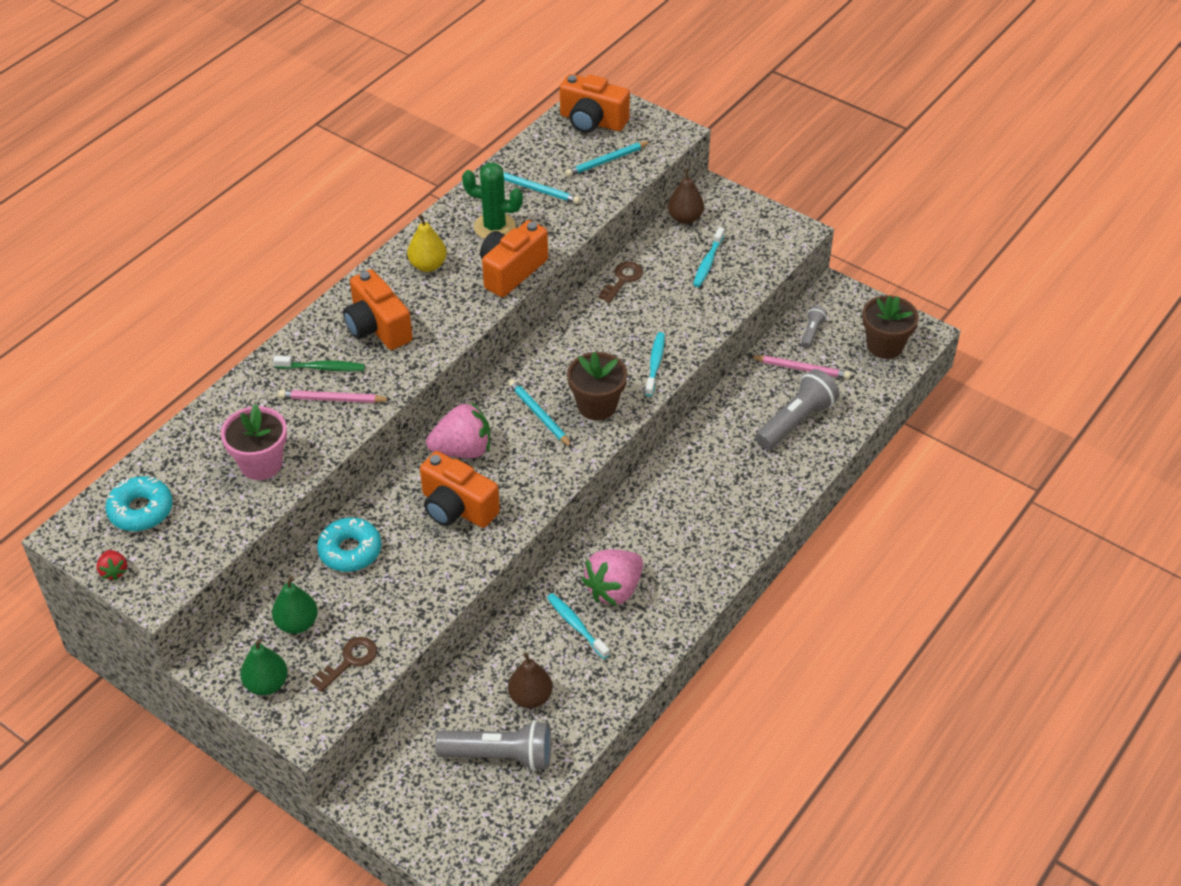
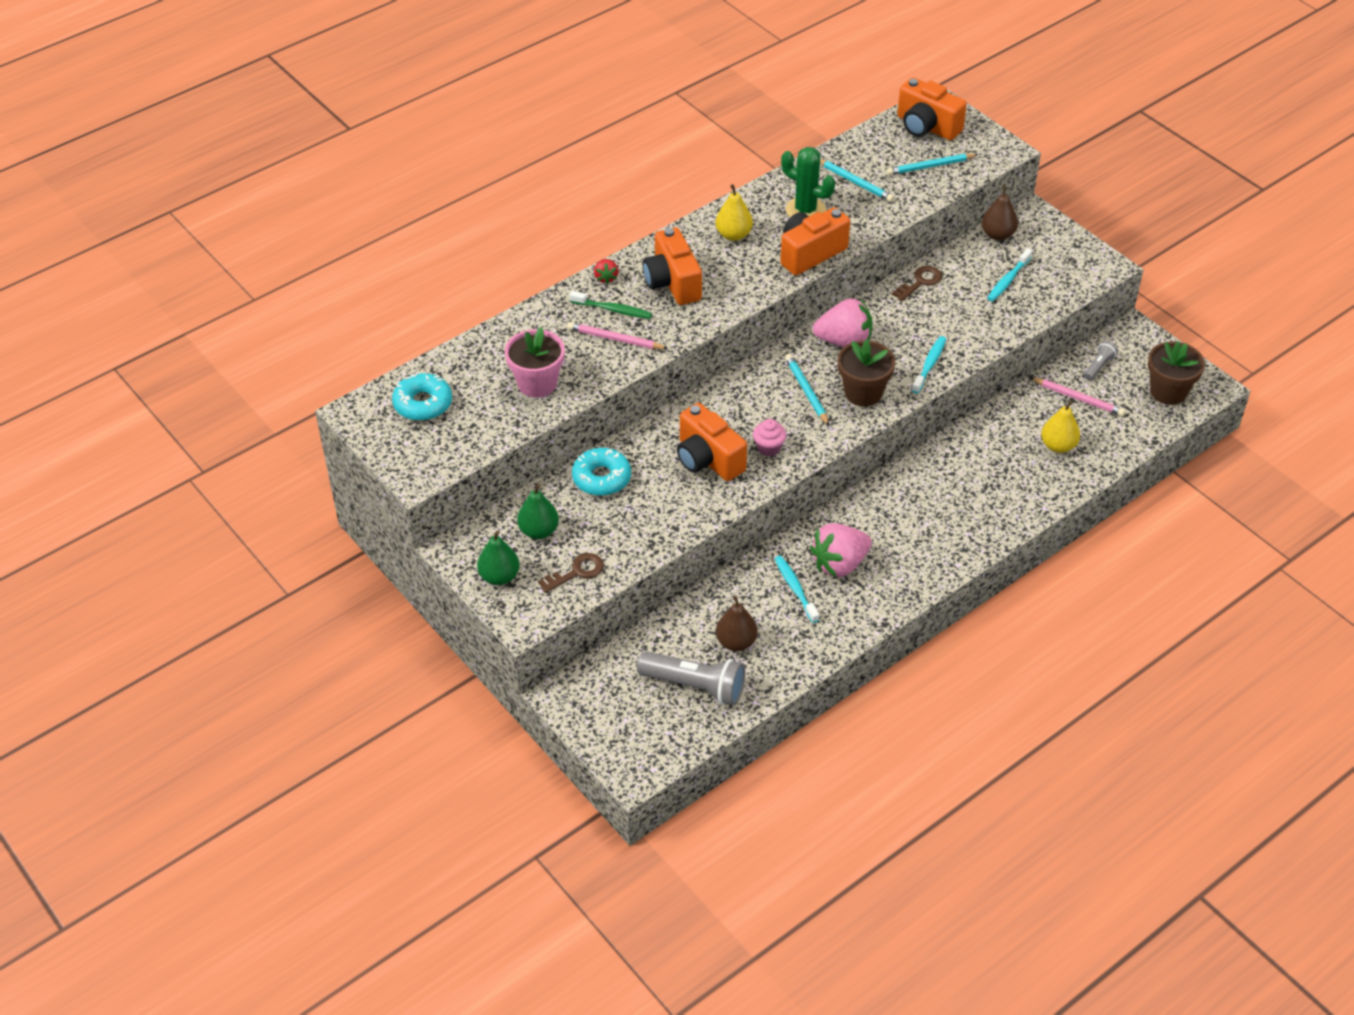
camera: 15 degrees right, 0 degrees up
red strawberry [97,550,127,580] -> red strawberry moved to [594,259,618,284]
pink strawberry [426,403,490,458] -> pink strawberry moved to [813,298,873,347]
grey flashlight [755,369,840,450] -> yellow pear [1041,400,1080,453]
none -> pink cupcake [753,419,786,456]

